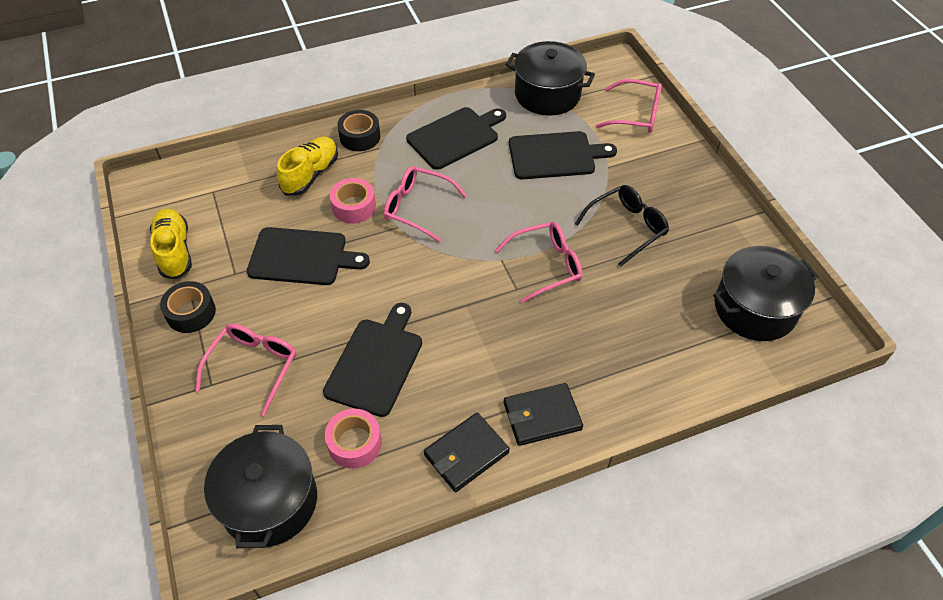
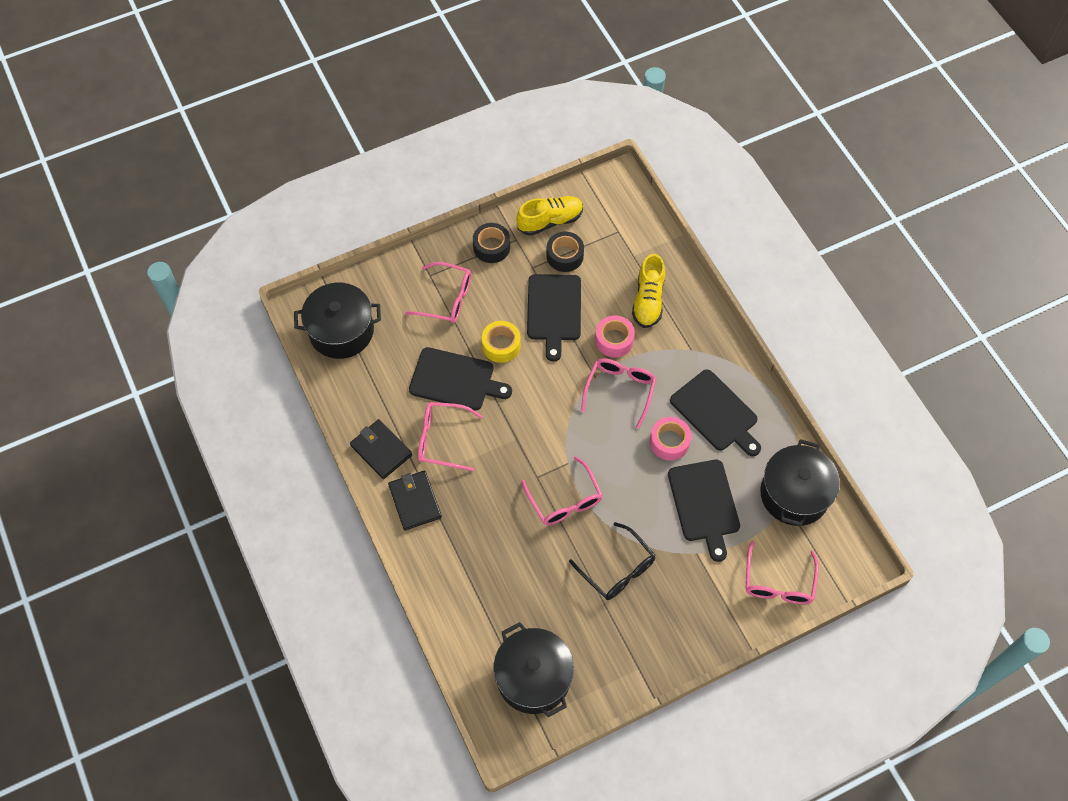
camera: 85 degrees right, 10 degrees up
yellow shoe [277,136,338,196] -> yellow shoe turned 75 degrees clockwise [632,254,665,328]
pink tape [325,409,382,469] -> pink tape moved to [650,417,692,461]
black tape [337,110,380,151] -> black tape moved to [546,231,584,272]
none -> pink glasses [418,402,483,471]
none -> yellow tape [482,321,521,363]

